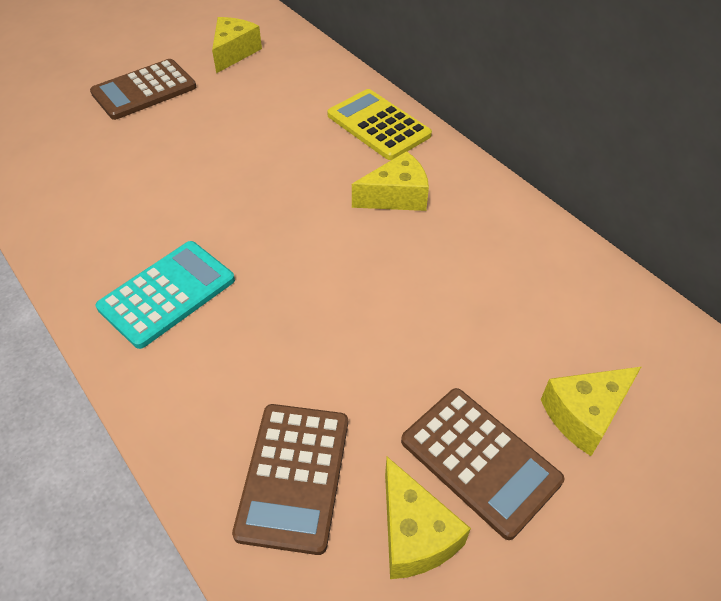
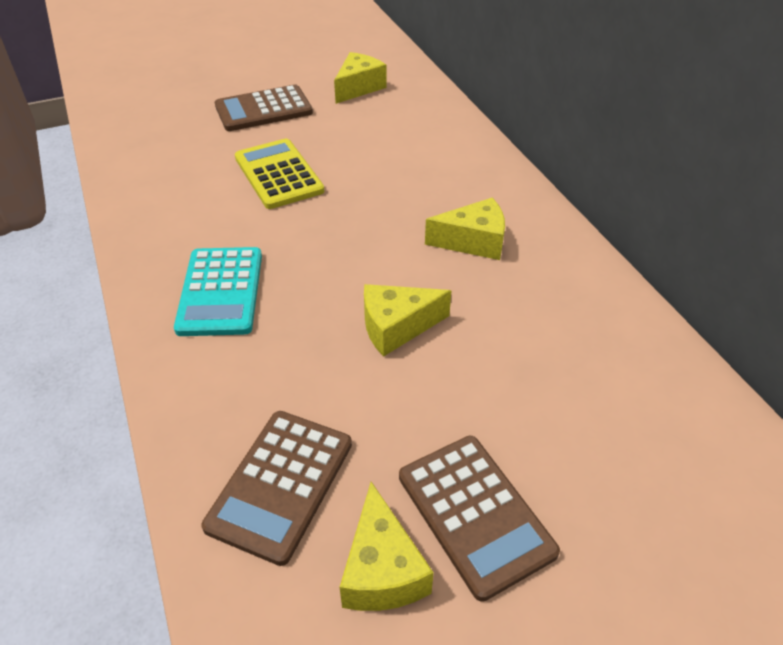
camera: 15 degrees right, 5 degrees down
turquoise calculator [96,241,235,349] -> turquoise calculator turned 120 degrees clockwise [174,247,262,336]
yellow calculator [327,89,432,160] -> yellow calculator moved to [235,139,324,209]
yellow cheese [541,367,641,456] -> yellow cheese moved to [364,284,451,357]

